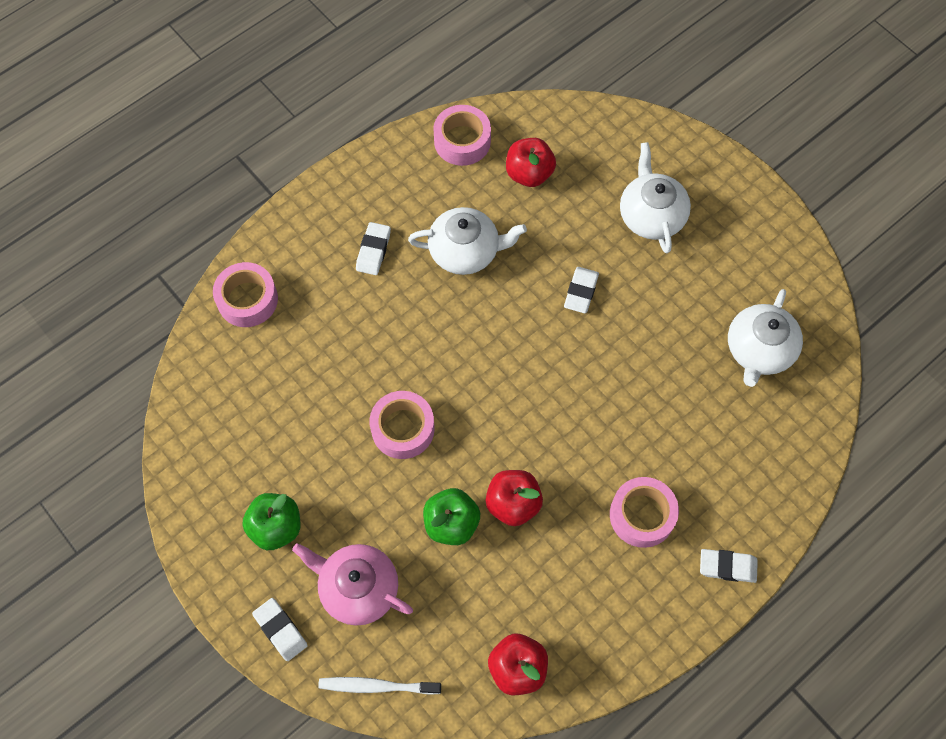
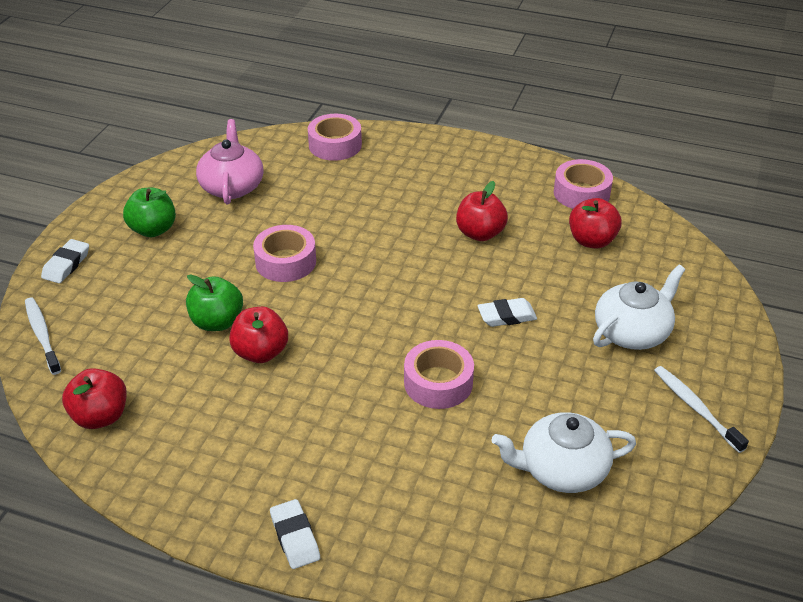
camera: 60 degrees right, 25 degrees down
pink teapot [292,543,413,625] -> pink teapot moved to [196,119,264,205]
white eraser [356,222,391,275] -> none
white teapot [408,207,527,275] -> red apple [456,181,508,241]
pink tape [610,477,679,548] -> pink tape moved to [404,340,474,409]
none -> white toothbrush [654,366,749,453]

